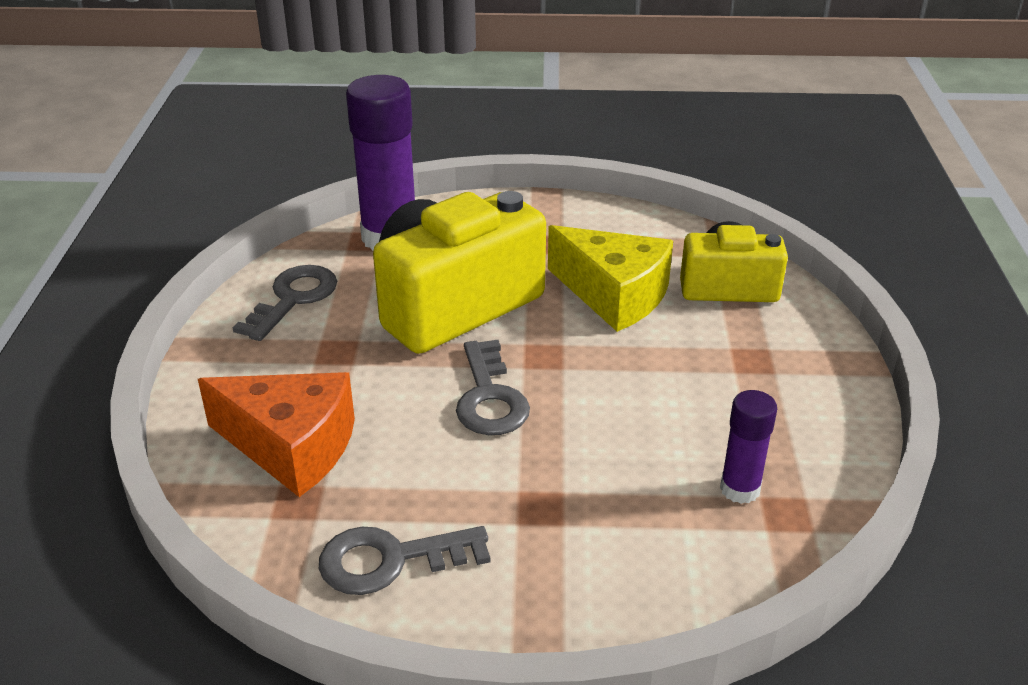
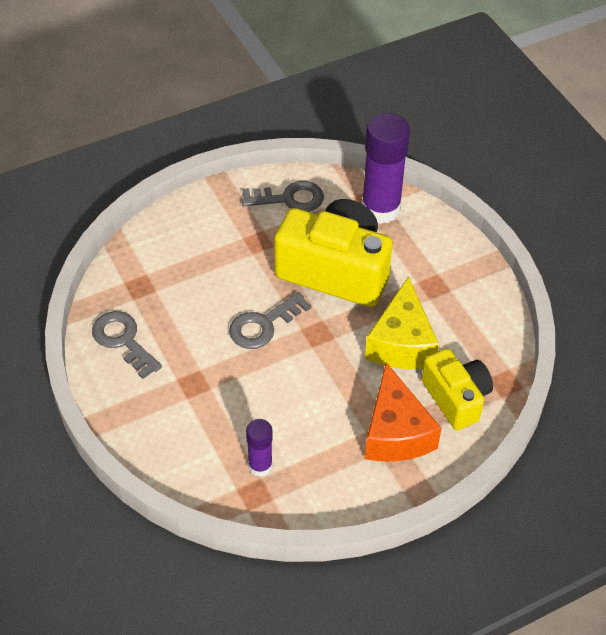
camera: 60 degrees right, 15 degrees up
orange cheese [198,372,355,497] -> orange cheese moved to [365,362,442,461]

